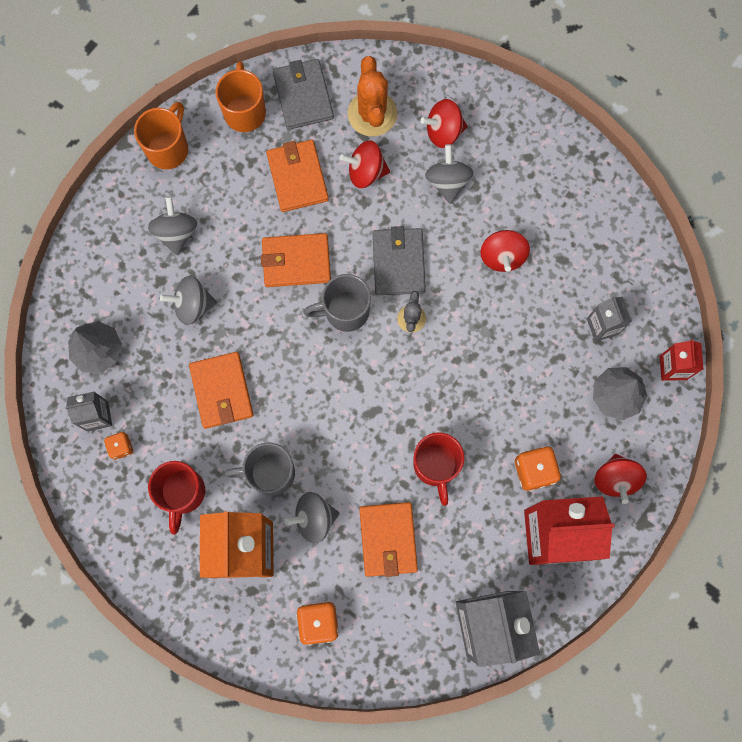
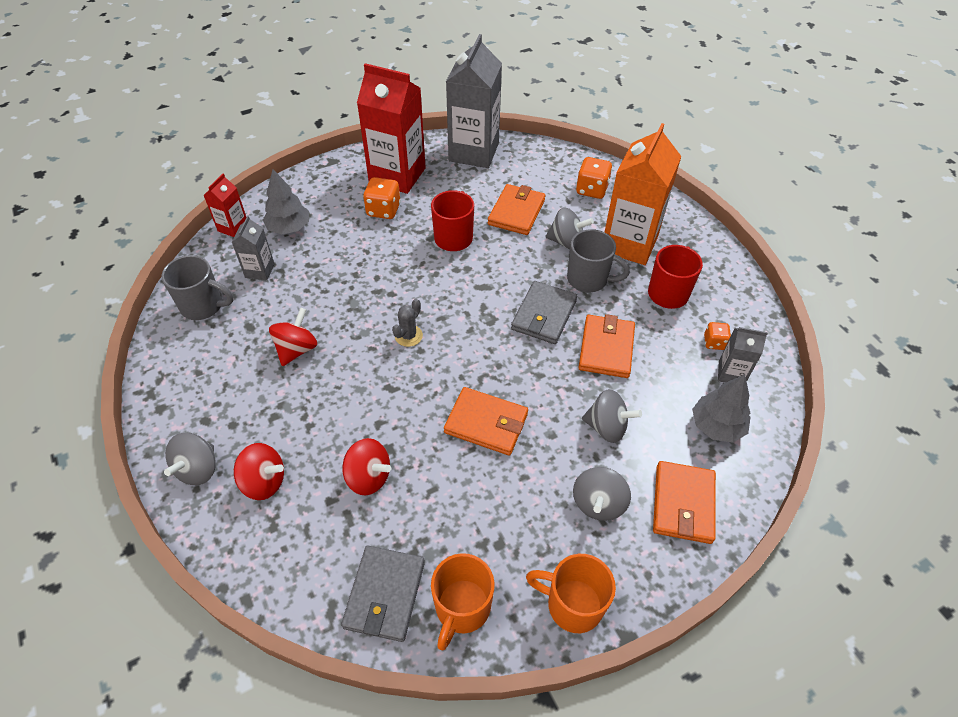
camera: 155 degrees left, 25 degrees down
orange mug [134,102,188,170] -> orange mug turned 60 degrees clockwise [526,554,616,633]
orange wallet [266,140,329,212] -> orange wallet moved to [653,461,716,544]
grey mug [304,274,371,332] -> grey mug moved to [161,255,233,320]
orange cactus [348,56,397,136] -> none
grey wallet [373,226,426,295] -> grey wallet moved to [511,281,577,344]
grey spinning top [425,144,474,204] -> grey spinning top moved to [164,433,216,485]
red spinning top [594,454,647,504] -> none

